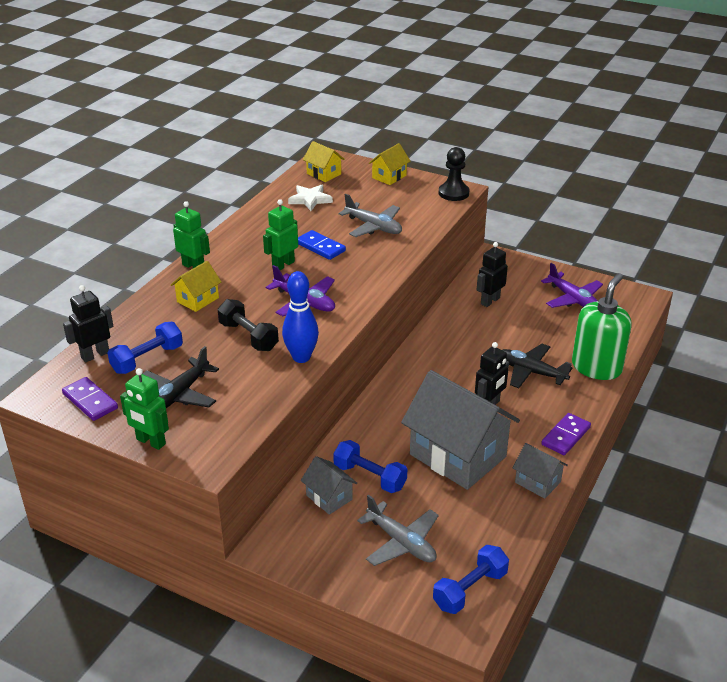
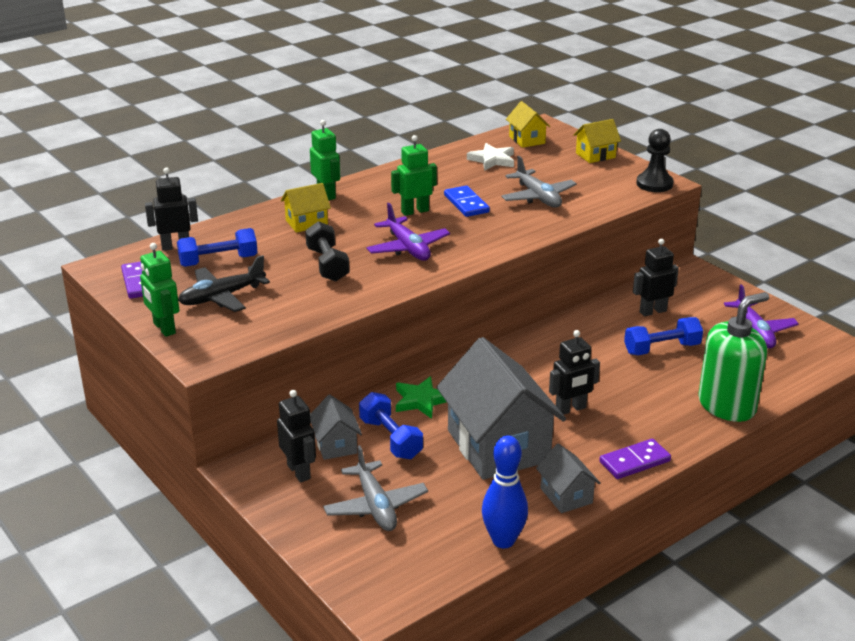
camera: 25 degrees right, 5 degrees down
blue bowling pin [282,271,319,363] -> blue bowling pin moved to [482,435,528,548]
blue dumbbell [433,545,509,614] -> blue dumbbell moved to [624,317,703,355]
black plane [503,344,572,388] -> none
none -> black robot [277,390,316,482]
none -> green star [396,376,446,419]

